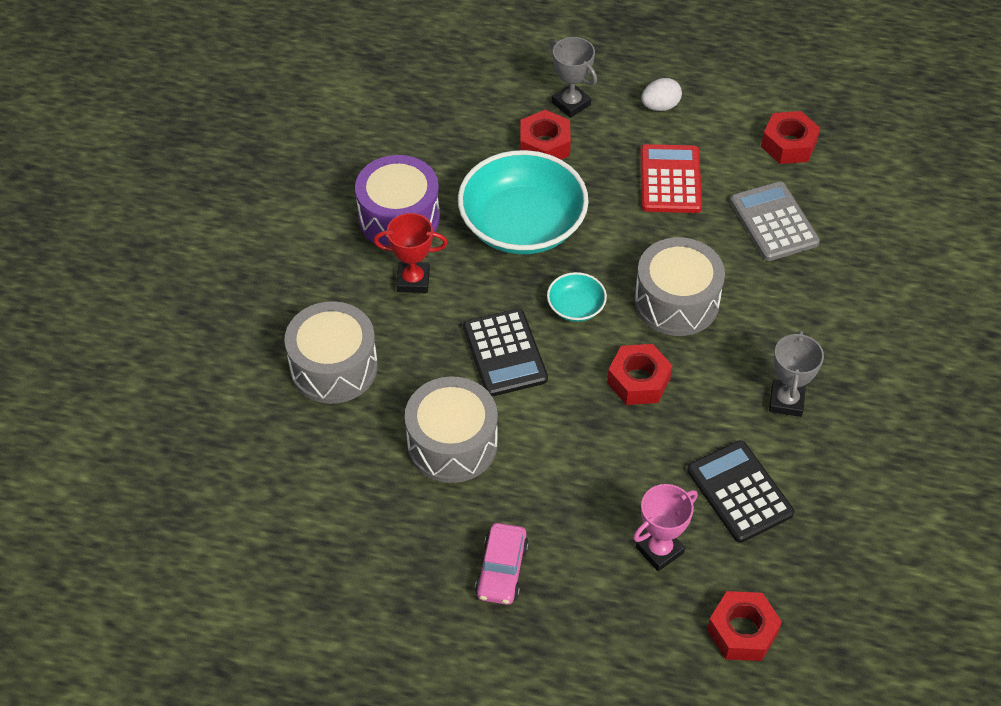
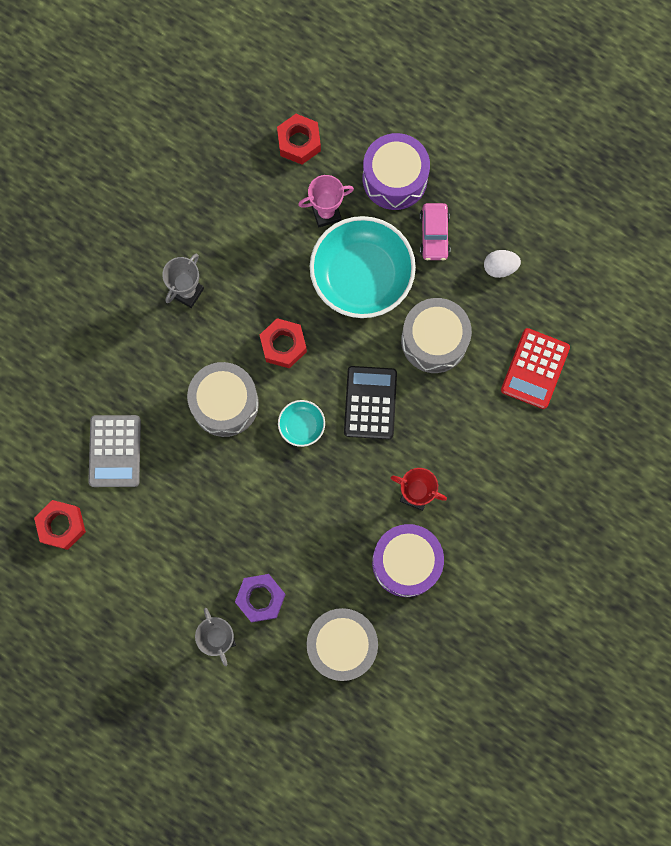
camera: 160 degrees left, 25 degrees up
grey drum [284,301,378,404] -> grey drum moved to [307,608,378,681]
turquoise bowl [458,150,589,254] -> turquoise bowl moved to [310,216,416,318]
pink car [475,523,529,605] -> pink car turned 150 degrees clockwise [420,203,450,260]
red nut [520,110,571,159] -> purple nut [235,574,286,622]
red calculator [640,144,702,213] -> red calculator moved to [501,328,570,409]
white egg [642,78,682,111] -> white egg moved to [484,250,521,278]
black calculator [687,440,794,543] -> none
none -> purple drum [363,133,430,210]

